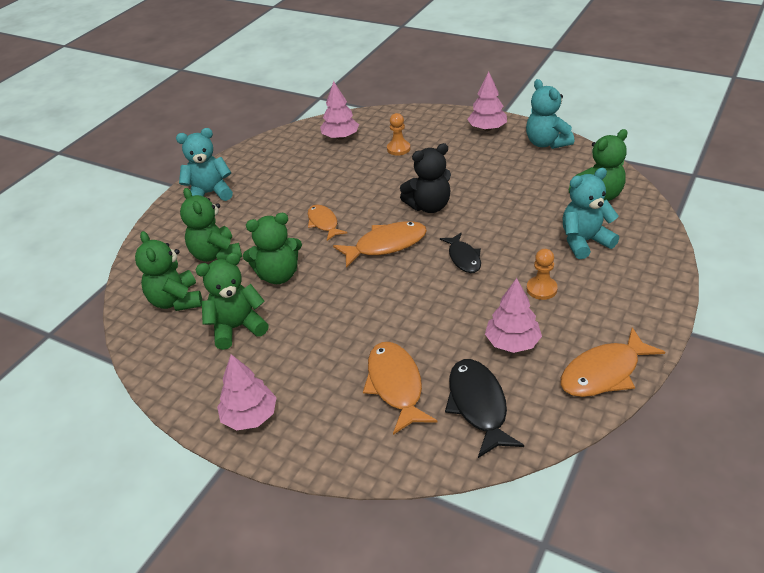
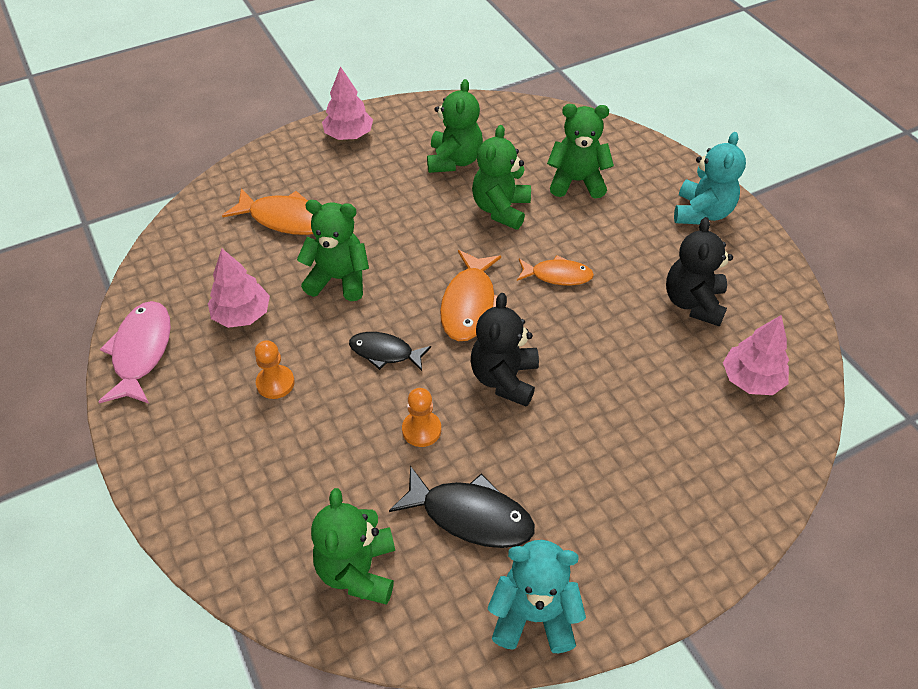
camera: 120 degrees right, 10 degrees up
green teddy bear [135,231,202,311] -> green teddy bear moved to [297,200,369,301]
orange pawn [387,113,410,155] -> orange pawn moved to [402,388,441,447]
black fish [445,359,524,458] -> black fish moved to [389,466,535,548]
pink tree [467,72,507,131] -> none
orange fish [561,327,665,397] -> pink fish [98,301,171,404]
turquoise teddy bear [562,168,619,259] -> none
none -> black teddy bear [666,217,733,327]

